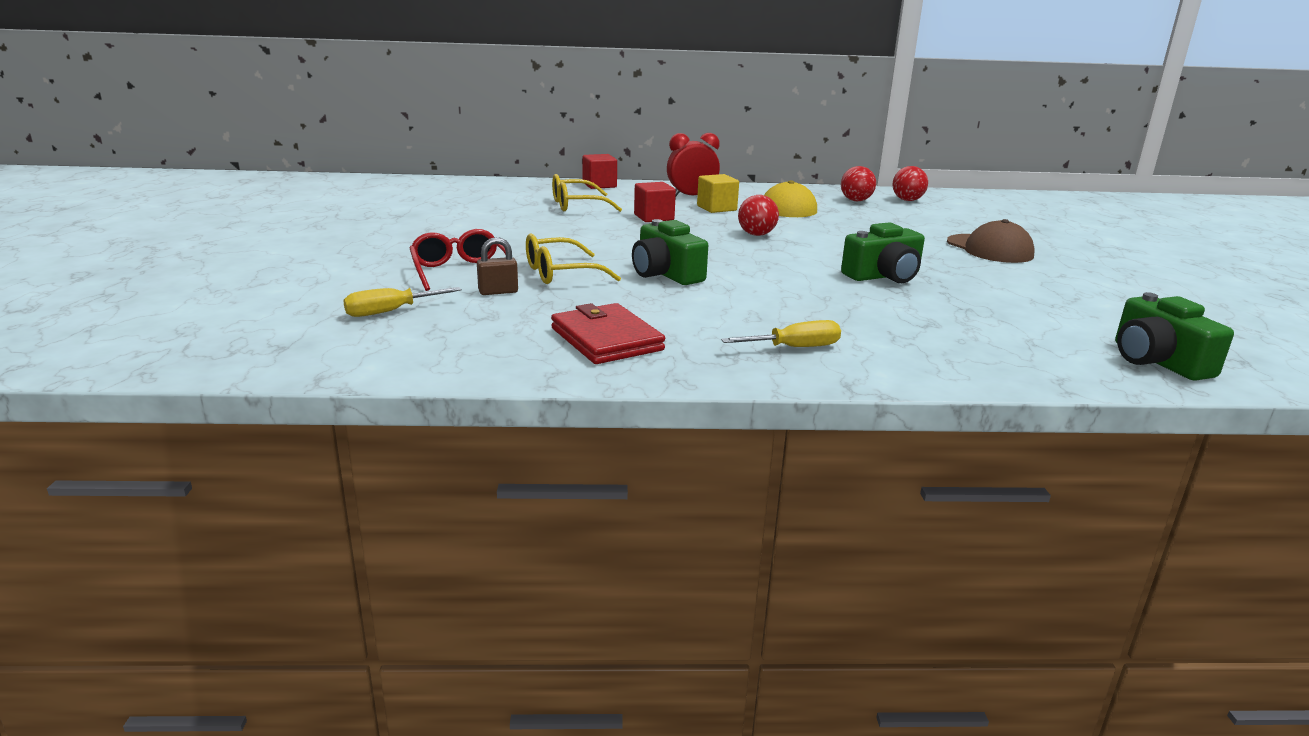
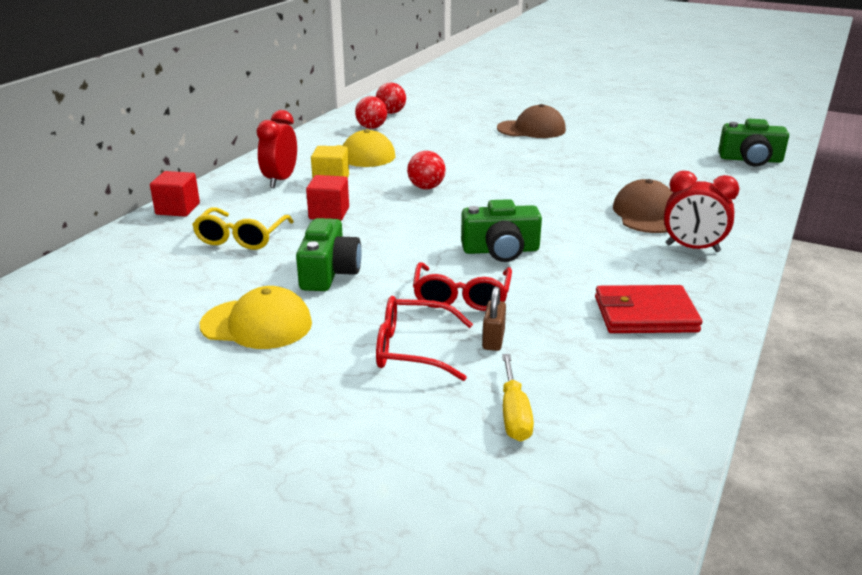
camera: 60 degrees left, 5 degrees up
yellow glasses [526,233,621,284] -> red glasses [413,262,512,311]
yellow screwdriver [721,320,841,347] -> red clock [664,171,739,252]
green camera [841,222,925,283] -> green camera moved to [296,218,362,291]
none -> yellow cap [200,286,312,349]
none -> brown cap [613,179,673,233]

